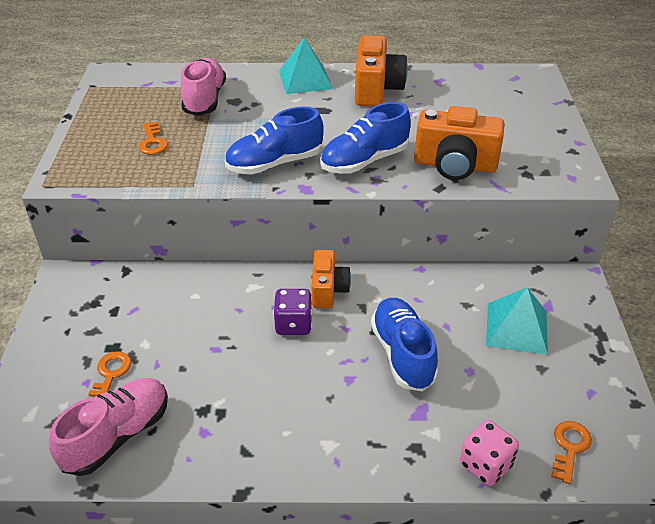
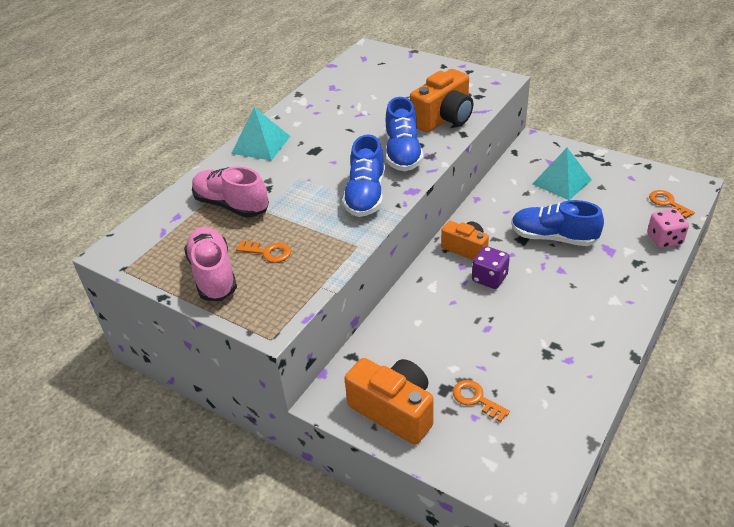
camera: 55 degrees left, 0 degrees up
pink shoe [49,378,168,476] -> pink shoe moved to [184,227,237,301]
orange camera [355,35,408,106] -> orange camera moved to [344,358,434,445]

